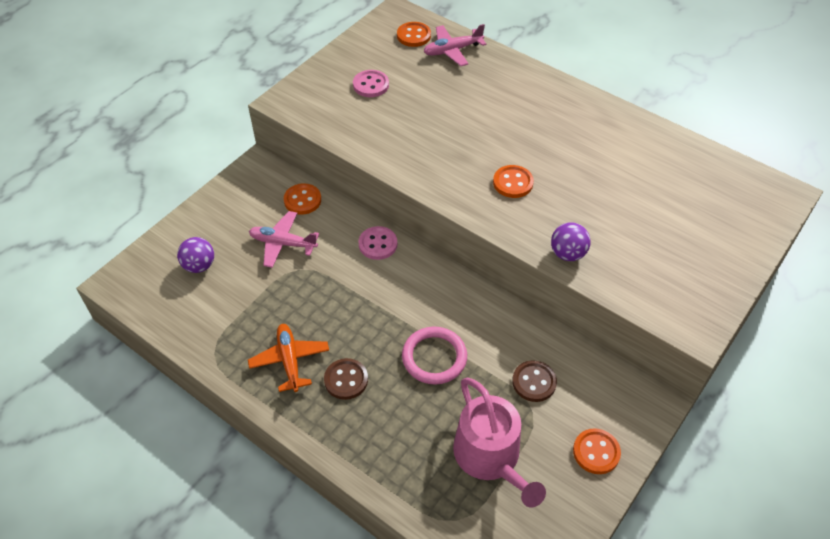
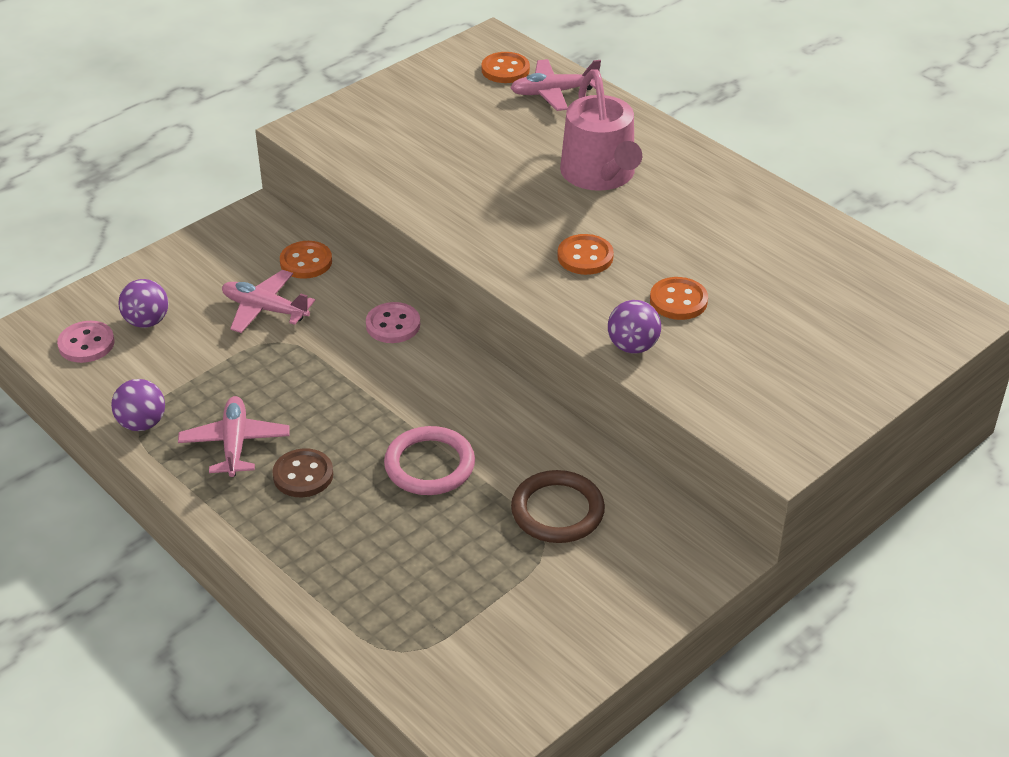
camera: 10 degrees right, 10 degrees down
orange plane [248,324,329,392] -> pink plane [178,396,290,477]
pink button [353,70,389,97] -> pink button moved to [57,321,115,363]
pink watering can [453,377,546,507] -> pink watering can moved to [560,69,642,191]
brown button [512,360,557,402] -> brown ring [511,470,605,543]
orange button [573,428,621,474] -> orange button moved to [650,277,708,320]
none -> purple ball [111,379,165,431]

